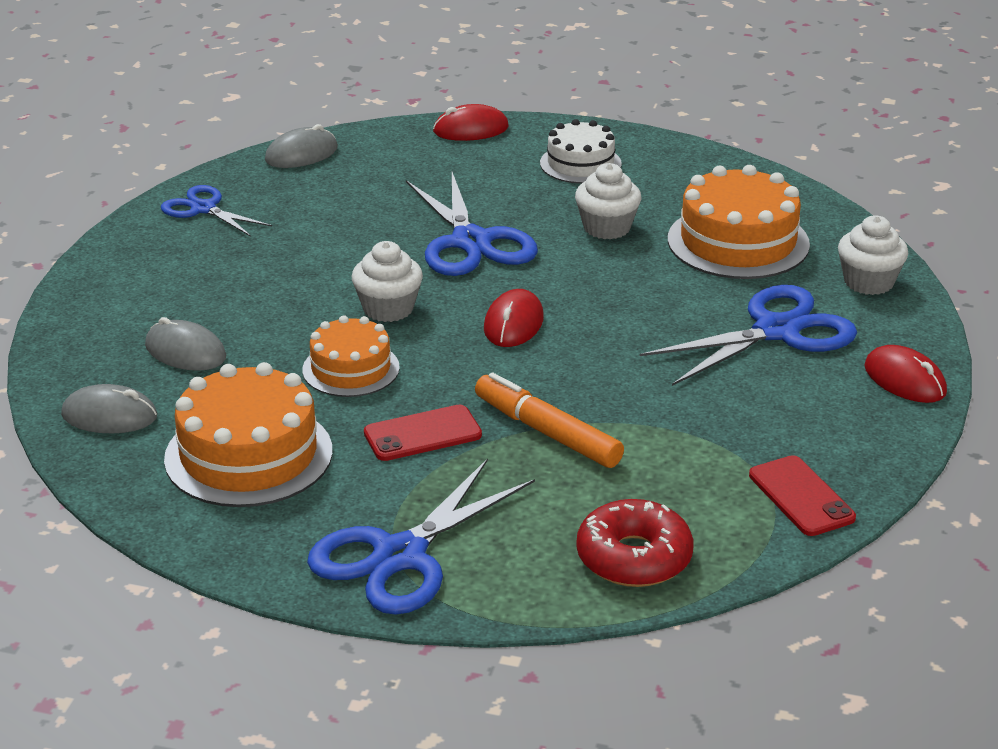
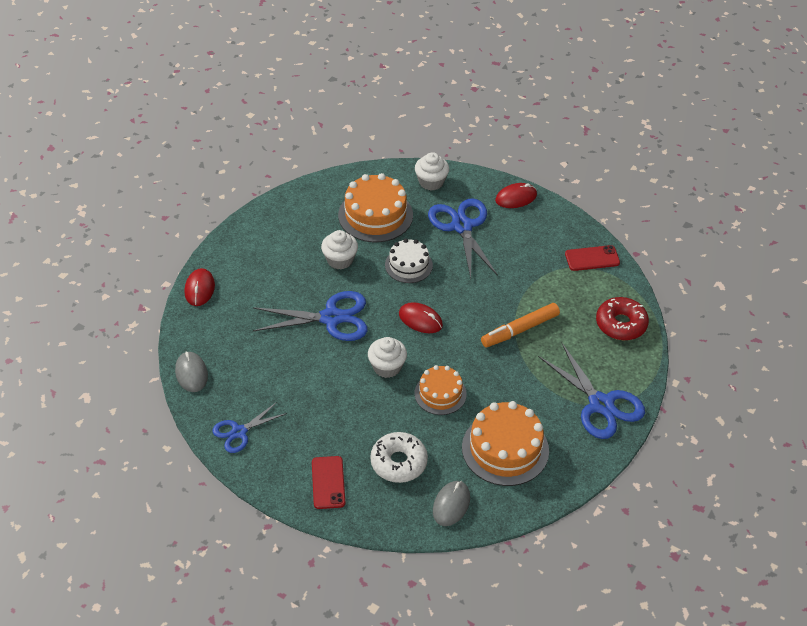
camera: 75 degrees left, 15 degrees up
grey mouse [145,317,226,371] -> white donut [370,432,428,483]
red phone [364,405,482,461] -> red phone moved to [312,456,345,509]
white cake [540,119,622,183] -> white cake moved to [385,239,433,283]

